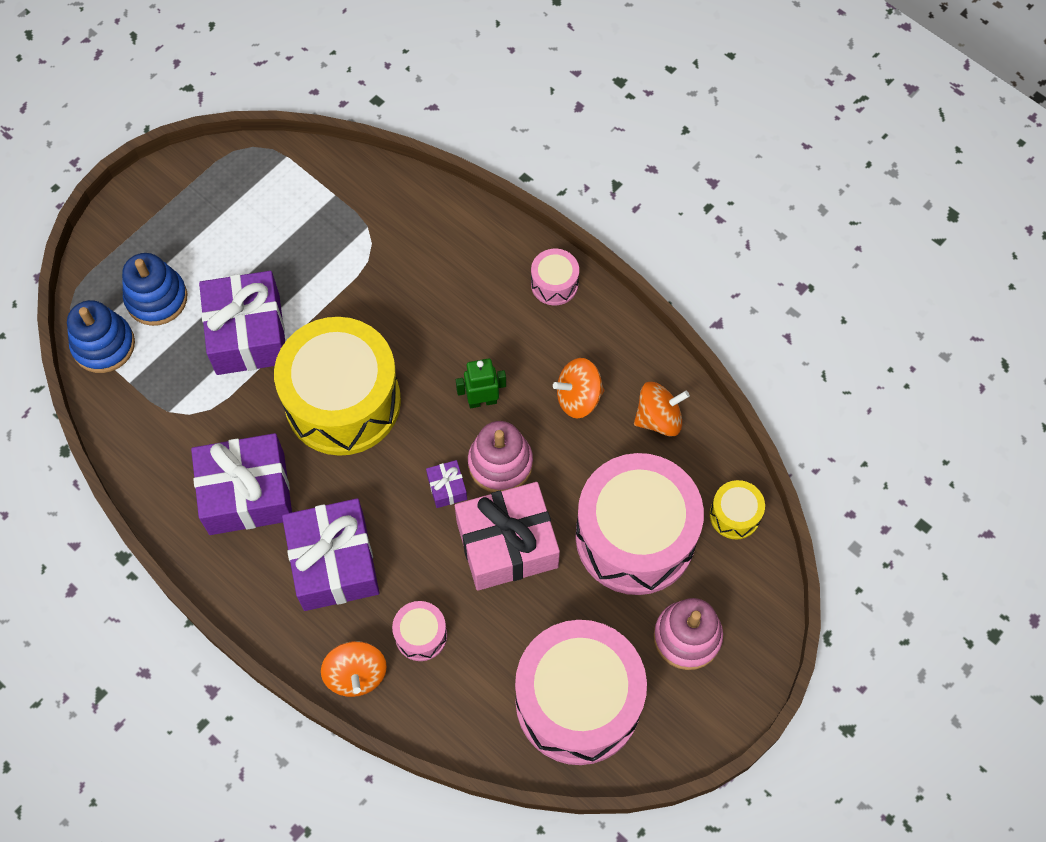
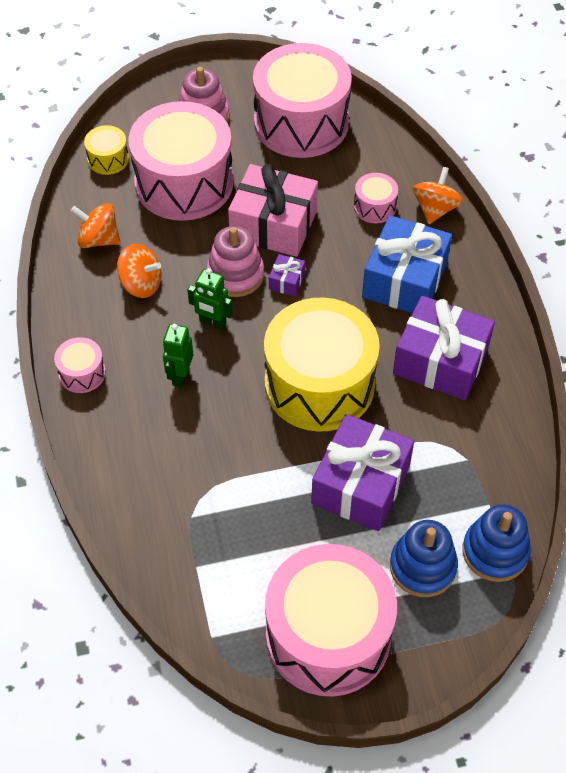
camera: 145 degrees left, 10 degrees down
purple gift [282,498,379,611] -> blue gift [362,215,452,313]
none -> green robot [163,324,193,387]
none -> pink drum [265,544,397,697]

